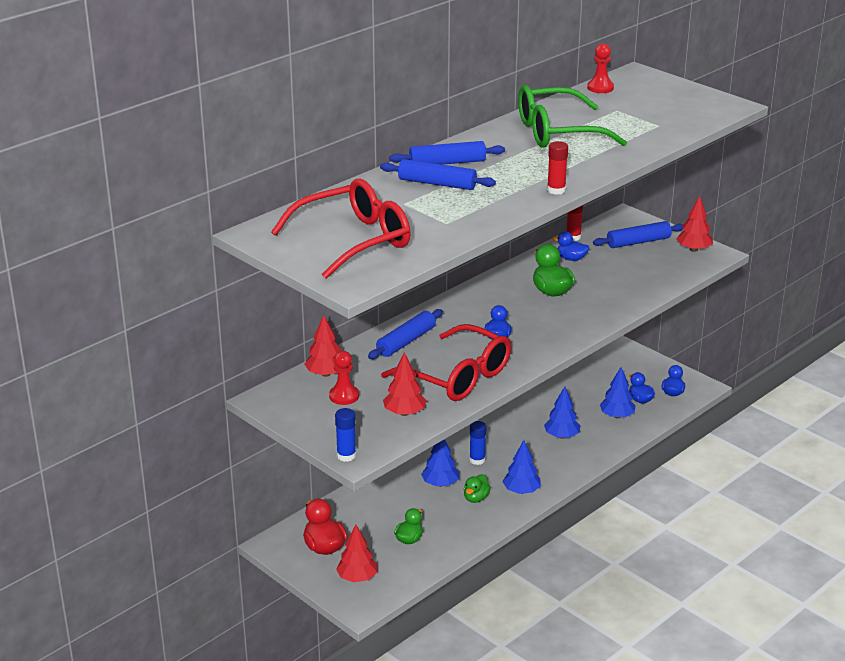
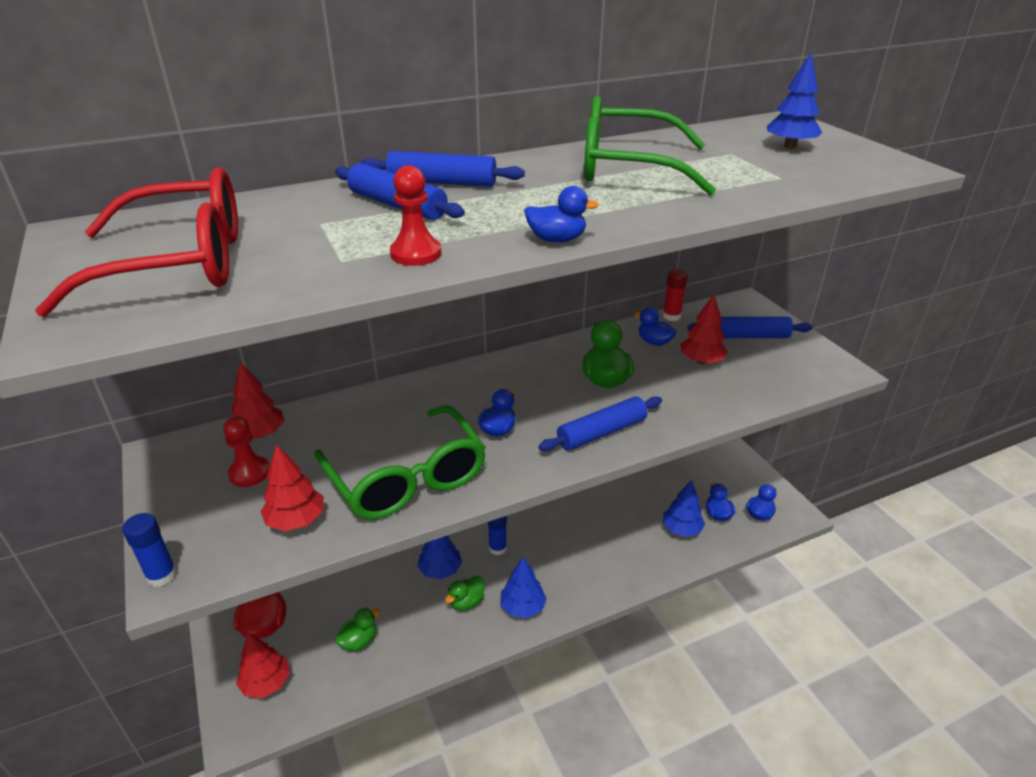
camera: 20 degrees right, 5 degrees up
blue rolling pin [368,309,443,359] -> blue rolling pin moved to [539,396,662,451]
red glasses [381,324,511,401] -> green glasses [314,405,486,520]
blue tree [544,386,581,439] -> blue tree moved to [767,53,822,149]
red glue stick [547,141,568,195] -> blue duck [524,186,599,242]
red pawn [587,43,614,93] -> red pawn moved to [390,165,441,266]
red tree [677,196,713,252] -> red tree moved to [680,294,728,364]

